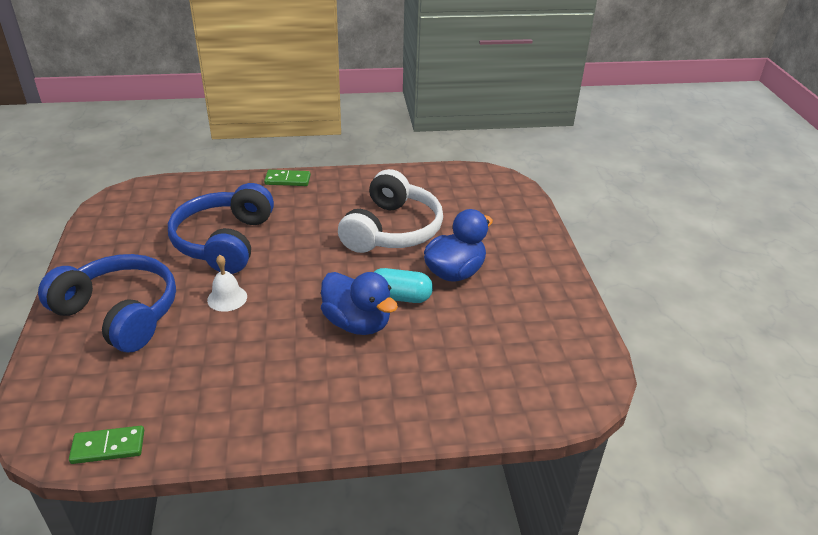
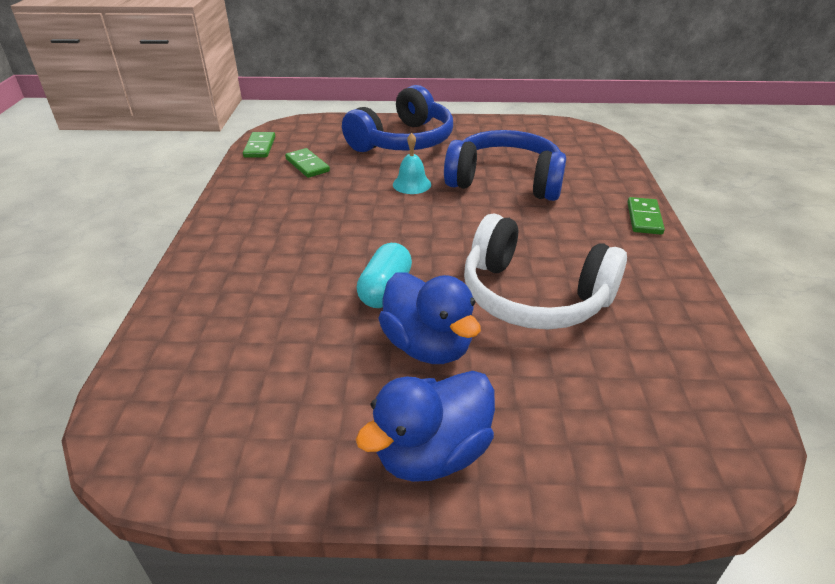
camera: 100 degrees right, 0 degrees up
white bell [207,255,247,312] -> turquoise bell [393,133,431,194]
blue duck [321,272,398,335] -> blue duck moved to [356,371,495,482]
none -> green domino [285,148,330,178]

